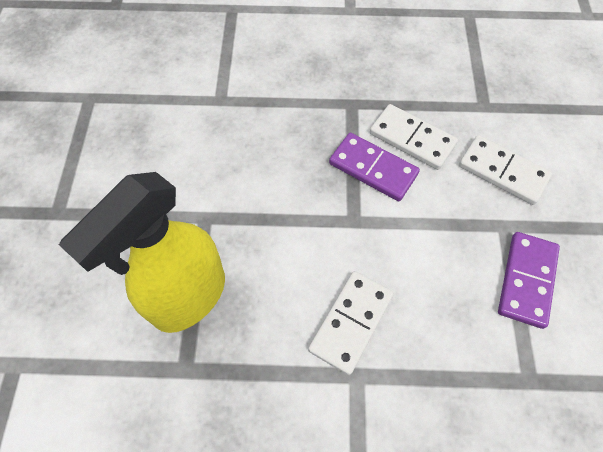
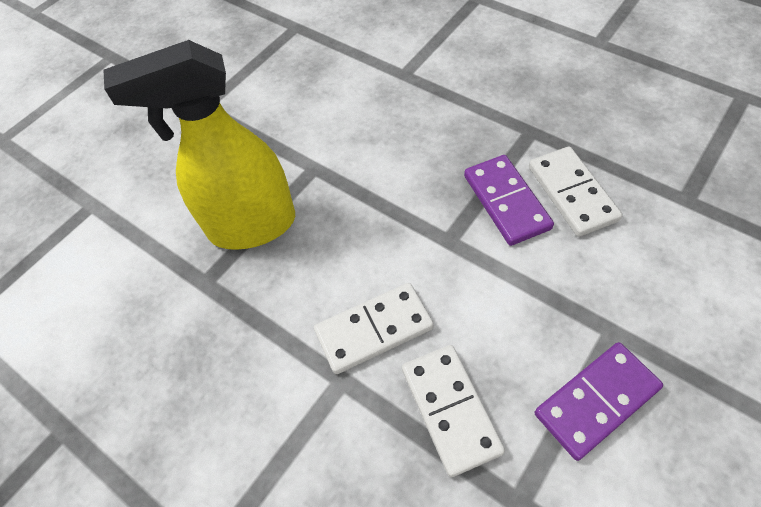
camera: 40 degrees right, 5 degrees down
white domino [459,135,552,205] -> white domino moved to [402,345,505,477]

